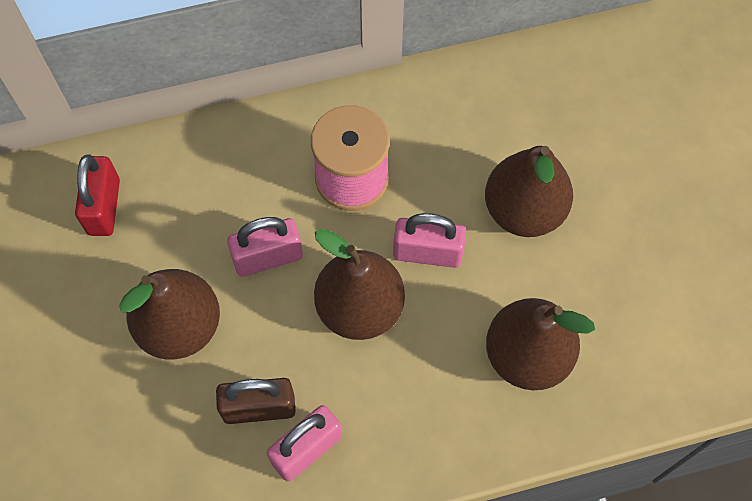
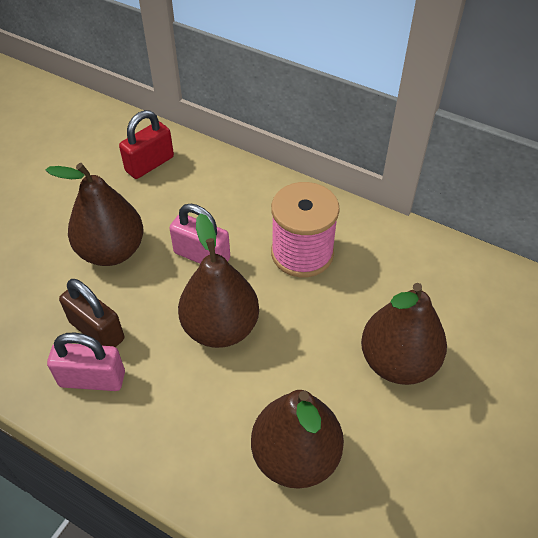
camera: 45 degrees right, 15 degrees down
pink padlock [393,213,466,268] -> none

